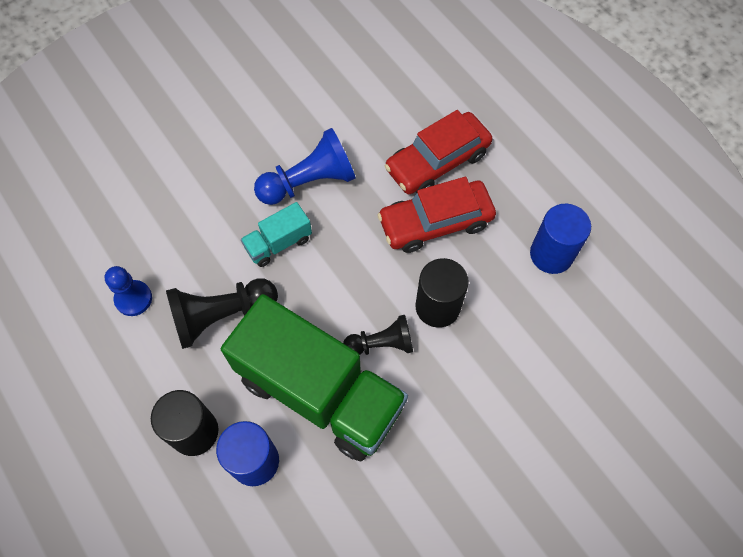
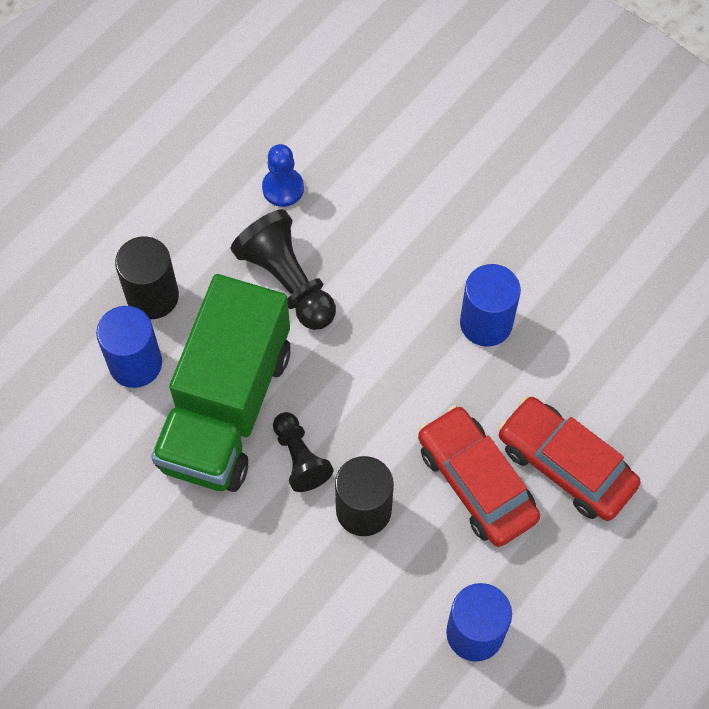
camera: 75 degrees right, 0 degrees up
turquoise truck [241,202,312,267] -> none
blue pawn [254,128,356,205] -> blue cylinder [460,264,521,347]

